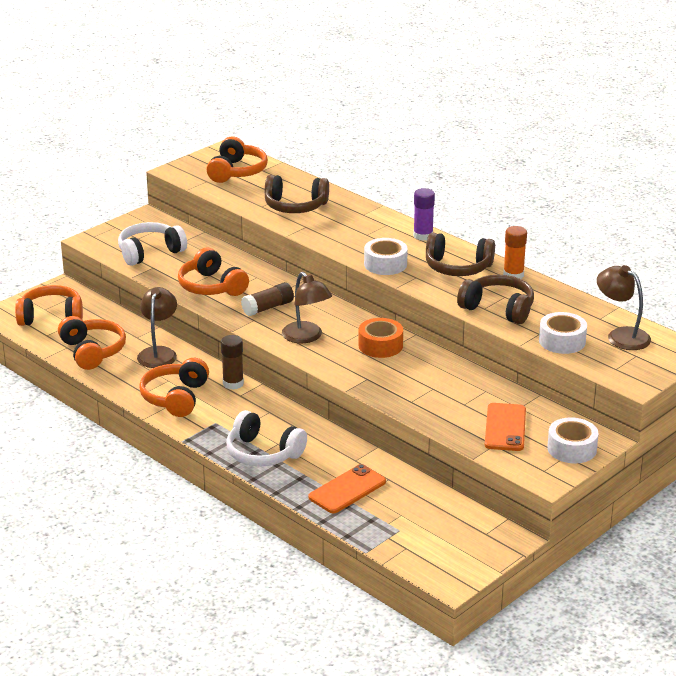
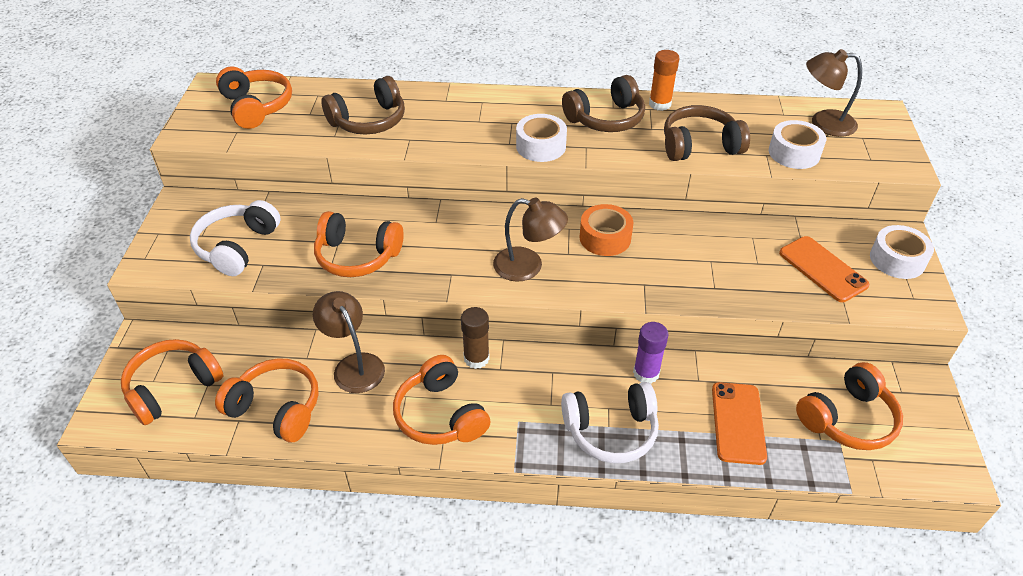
camera: 40 degrees left, 15 degrees up
brown glue stick [241,282,294,316] -> none
purple glue stick [413,188,435,241] -> purple glue stick moved to [633,322,669,384]
none -> orange headphones [796,362,903,450]

